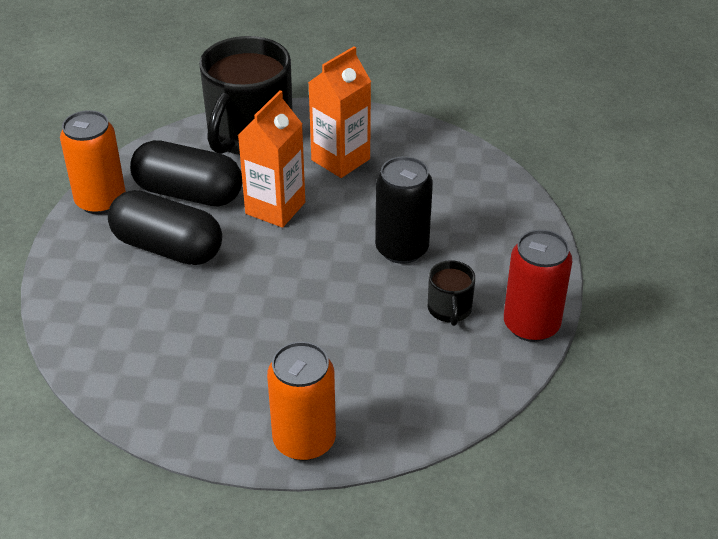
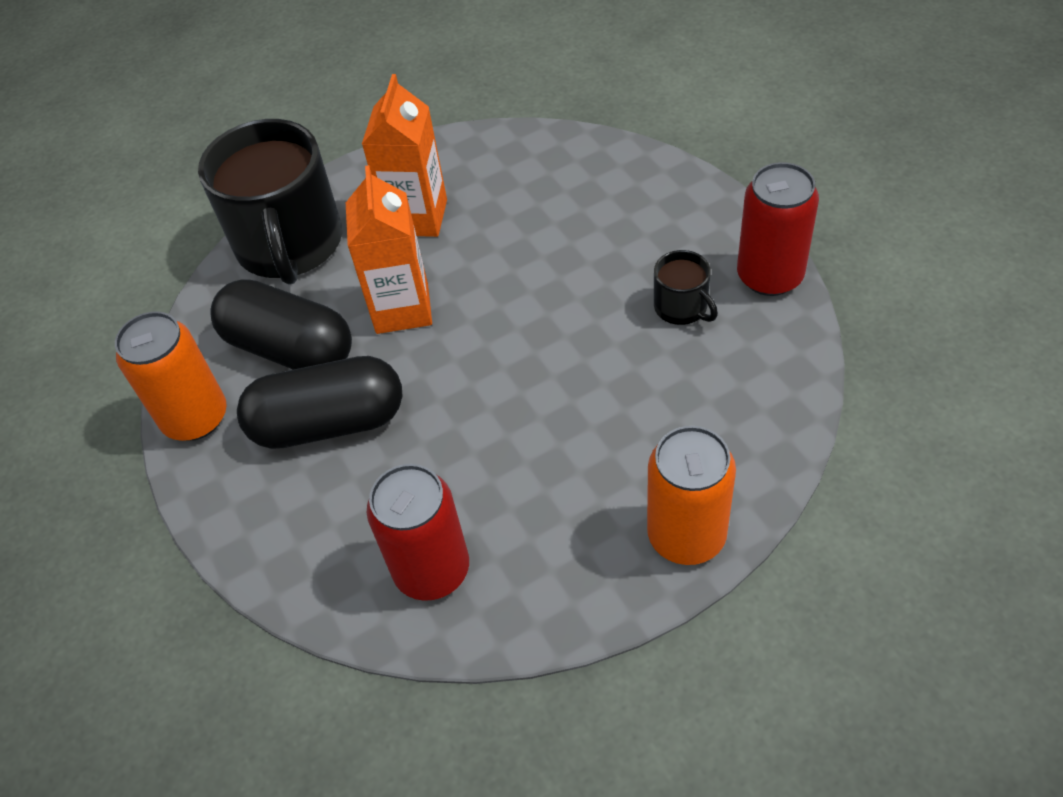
camera: 30 degrees left, 10 degrees up
black capsule [130,140,242,206] -> black capsule turned 45 degrees clockwise [211,279,352,370]
black can [375,156,433,264] -> none
none -> red can [367,464,469,601]

